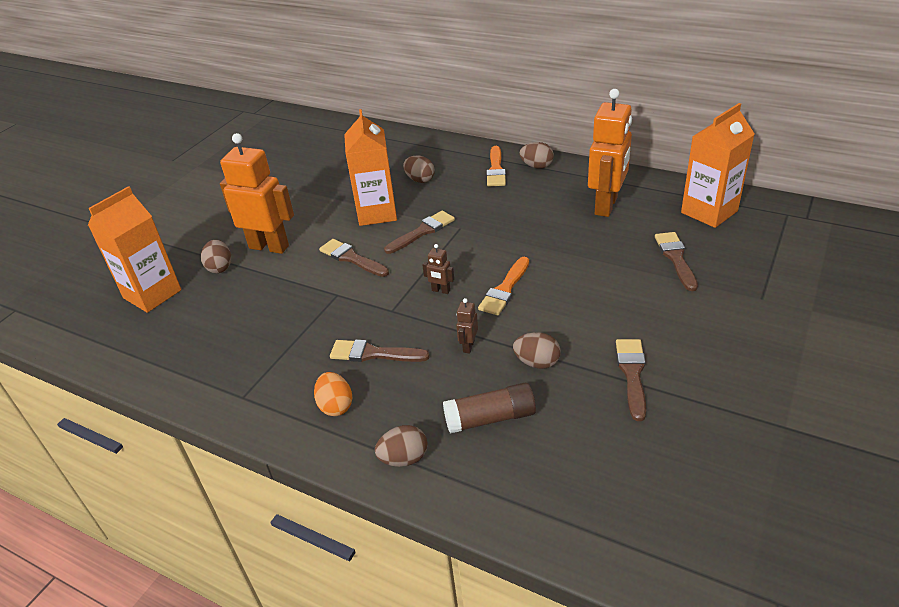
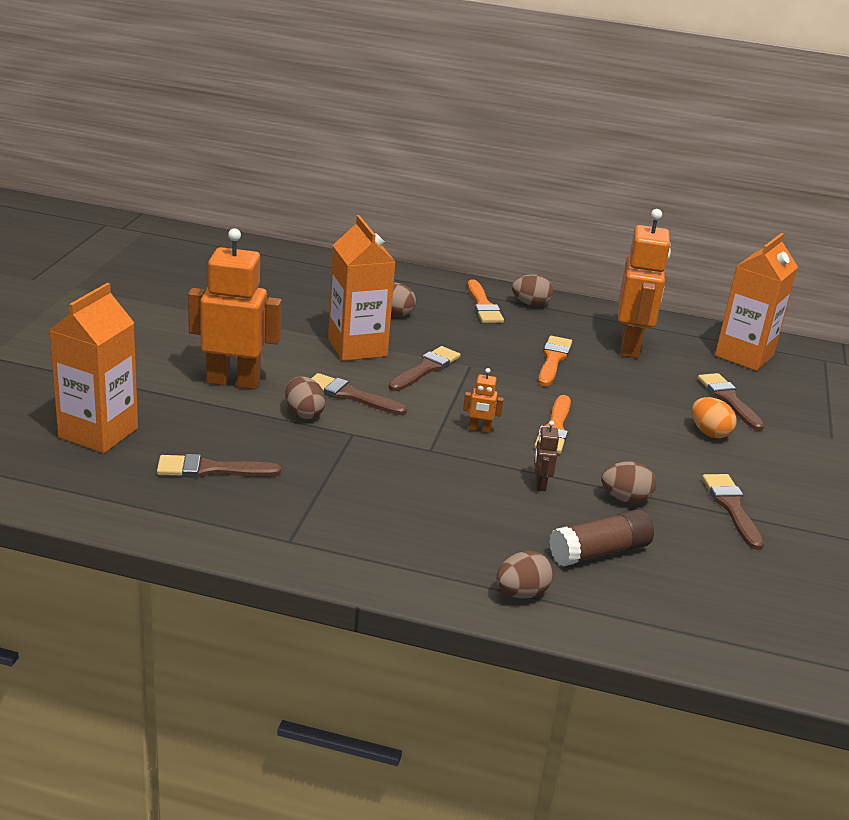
camera: 20 degrees left, 10 degrees down
brown egg [201,240,231,273] -> brown egg moved to [285,376,326,419]
orange egg [314,372,352,416] -> orange egg moved to [692,397,737,438]
brown brush [330,339,430,362] -> brown brush moved to [157,454,281,478]
brown robot [422,244,454,294] -> orange robot [463,368,504,433]
none -> orange brush [538,336,572,386]

